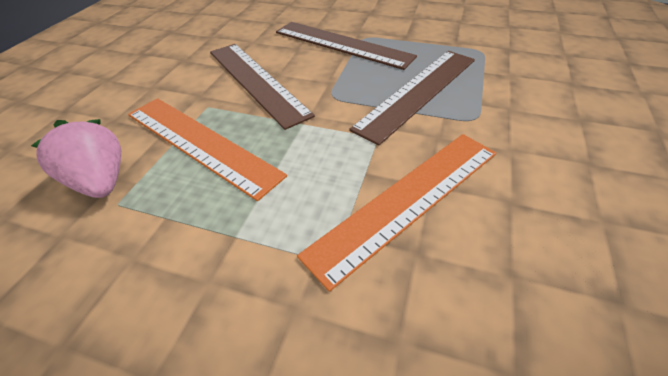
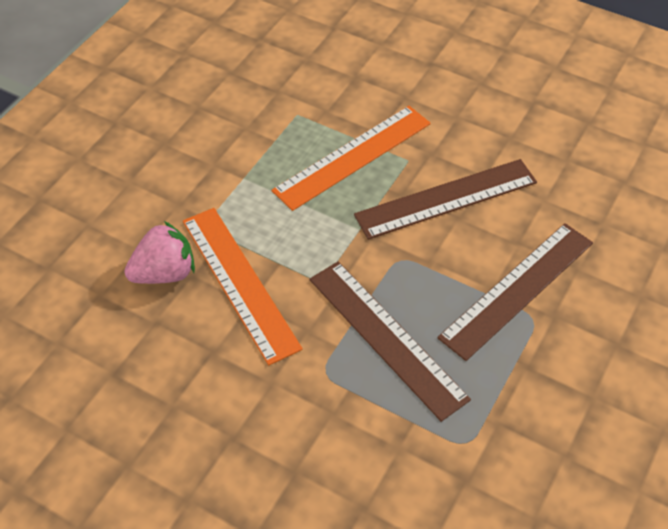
camera: 100 degrees right, 5 degrees up
pink strawberry [31,119,121,198] -> pink strawberry moved to [124,221,195,284]

